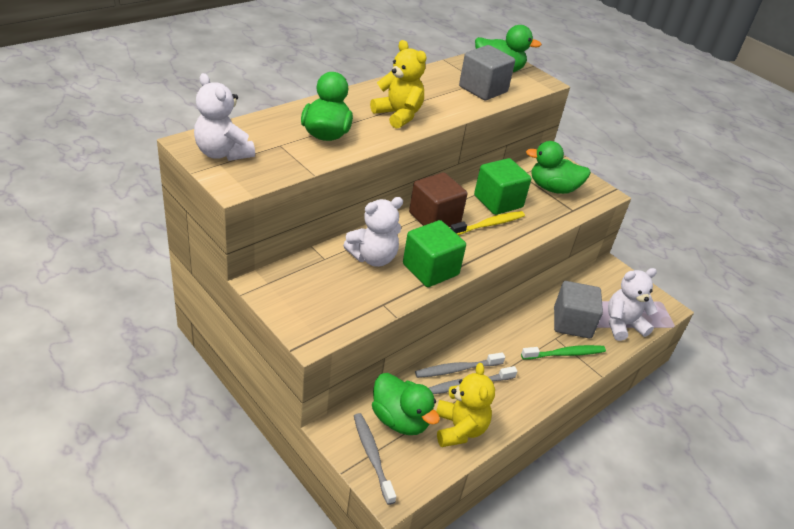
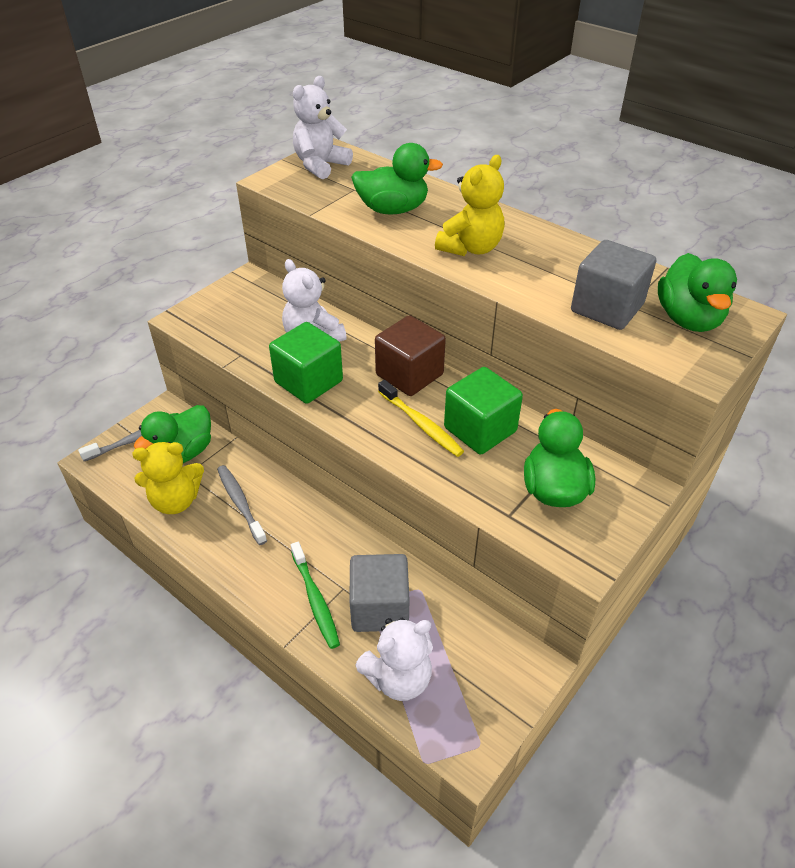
camera: 85 degrees right, 5 degrees up
grey toothbrush [415,352,505,378] -> none
white teddy bear [608,268,657,341] -> white teddy bear turned 90 degrees clockwise [355,618,433,701]

